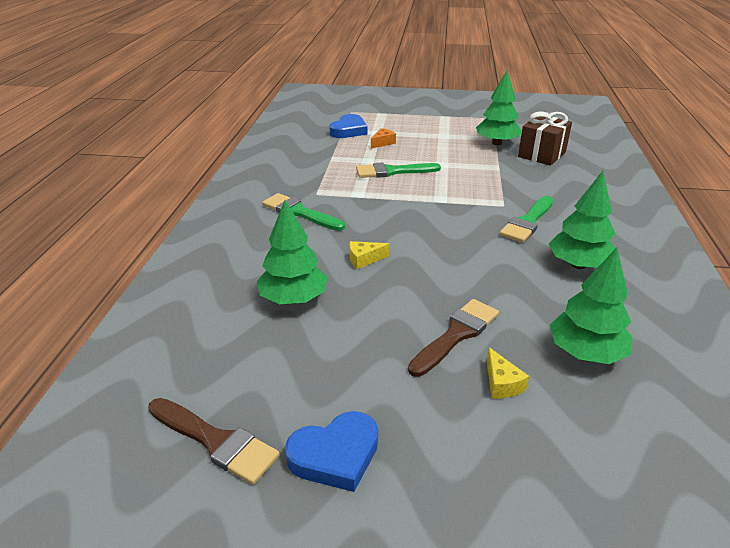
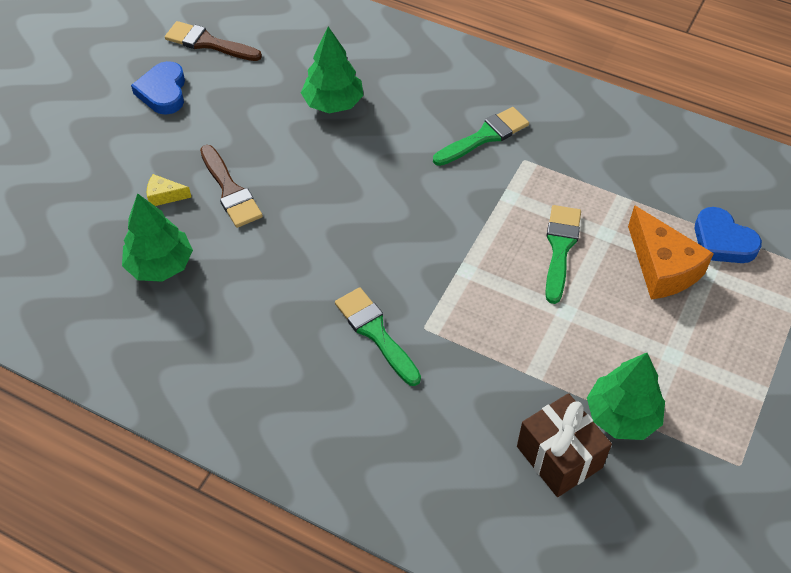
camera: 110 degrees right, 20 degrees up
brown brush [148,398,280,485] -> brown brush turned 60 degrees clockwise [165,21,262,61]
yellow cheese [350,241,390,269] -> none
orange cheese [371,128,396,149] -> orange cheese [628,205,714,300], size x2.09
green tree [549,171,616,269] -> none

